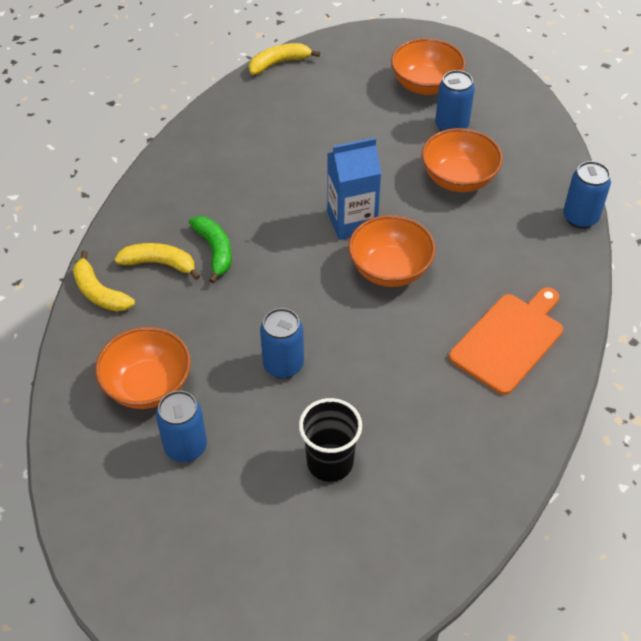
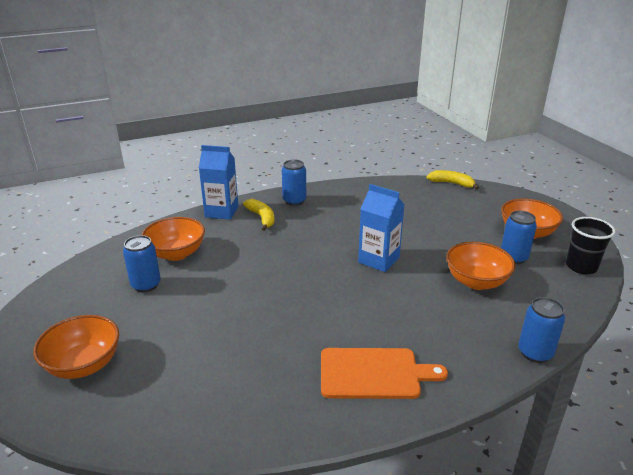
camera: 50 degrees right, 20 degrees down
yellow banana [73,251,135,312] -> blue carton [199,145,238,220]
green banana [189,216,232,284] -> none
blue can [260,308,304,379] -> blue can moved to [282,160,306,206]
black cup [299,398,362,482] -> black cup moved to [566,217,615,274]
orange bowl [348,215,436,287] -> orange bowl moved to [33,315,119,379]

